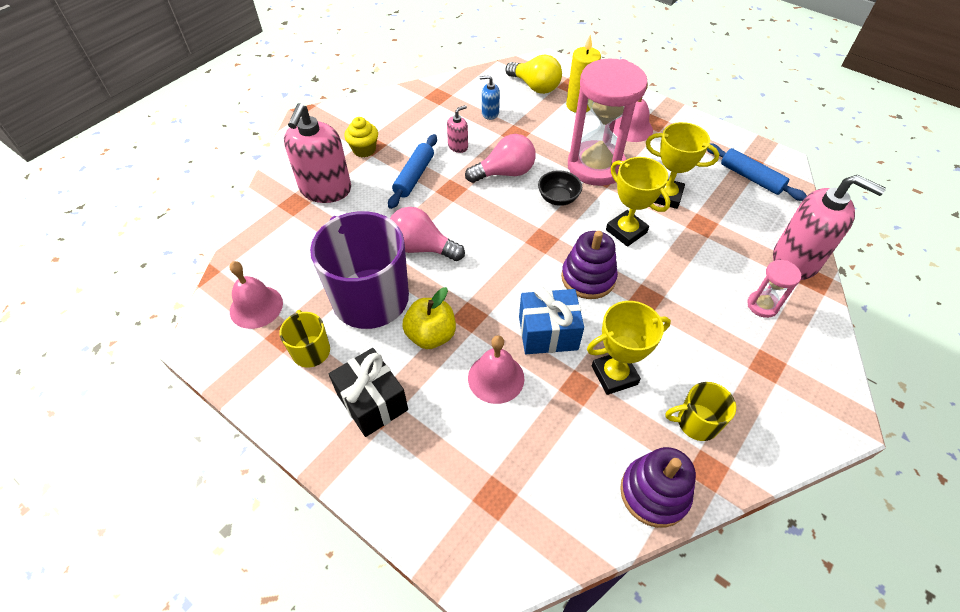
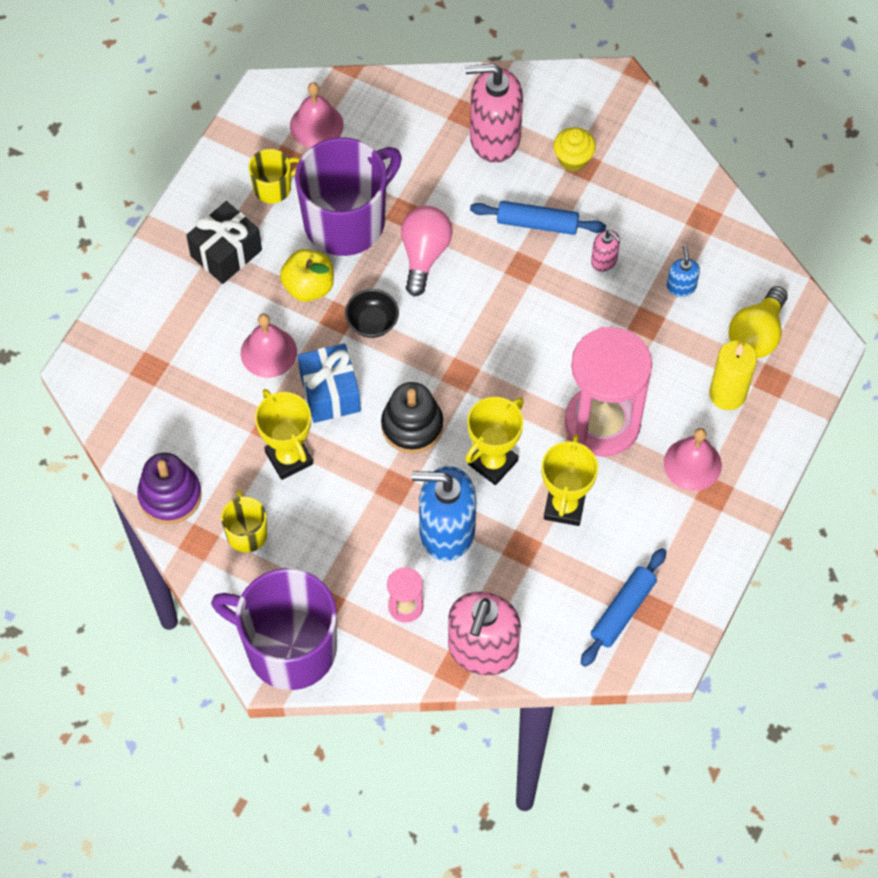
camera: 80 degrees right, 10 degrees up
pink light bulb [465,134,536,183] -> none
black bowl [538,170,582,206] -> black bowl moved to [345,289,399,338]
purple stacking toy [561,231,618,299] -> black stacking toy [381,382,443,453]
none -> purple mug [211,568,337,690]
none -> blue soap dispenser [412,466,476,561]

